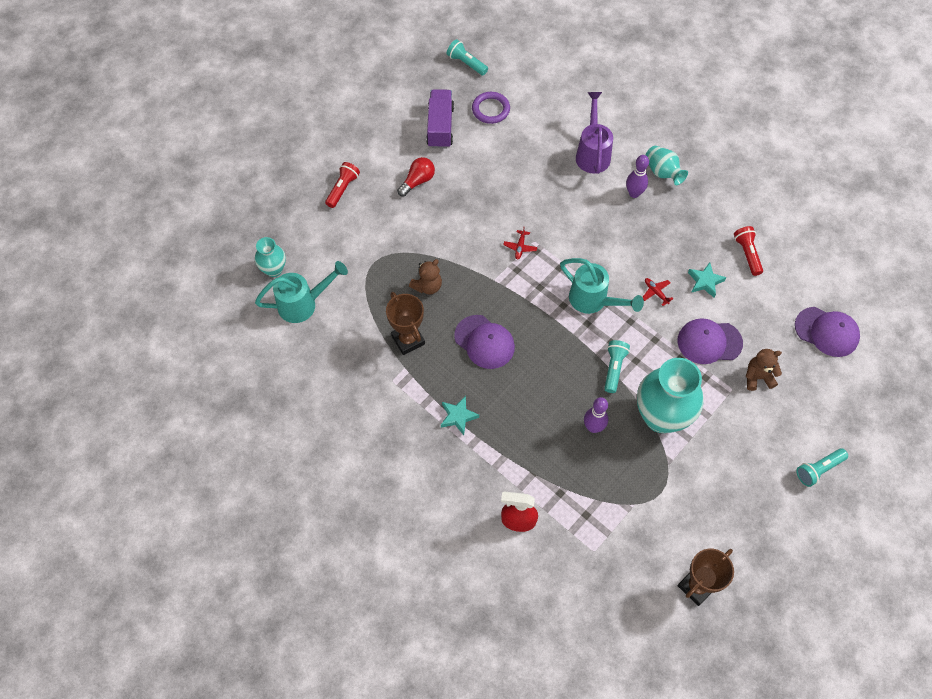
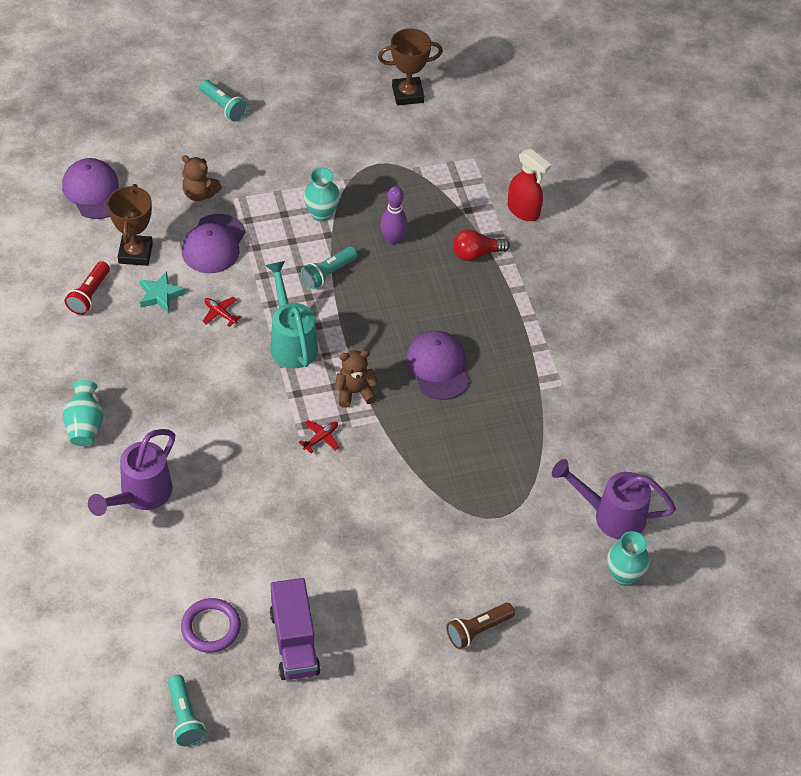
camera: 150 degrees left, 10 degrees down
turquoise watering can [255,261,348,323] -> purple watering can [552,459,676,540]
red flashlight [325,162,360,208] -> brown flashlight [446,603,515,649]
brown trophy [386,292,425,355] -> brown trophy moved to [107,184,153,266]
red light bulb [397,157,435,197] -> red light bulb moved to [453,229,510,261]
brown teddy bear [409,259,442,294] -> brown teddy bear moved to [334,350,378,408]
purple truck [426,89,454,148] -> purple truck turned 45 degrees counterclockwise [270,578,321,680]
turquoise star [441,396,479,435] -> none
purple bowling pin [626,155,649,198] -> none
turquoise vase [637,358,704,433] -> turquoise vase [303,167,340,222], size x0.51
red plane [643,278,673,306] -> red plane turned 135 degrees clockwise [202,297,241,327]
purple cap [677,318,743,364] -> purple cap turned 75 degrees clockwise [182,214,245,273]
turquoise flashlight [796,448,848,487] -> turquoise flashlight turned 45 degrees clockwise [200,80,248,122]

